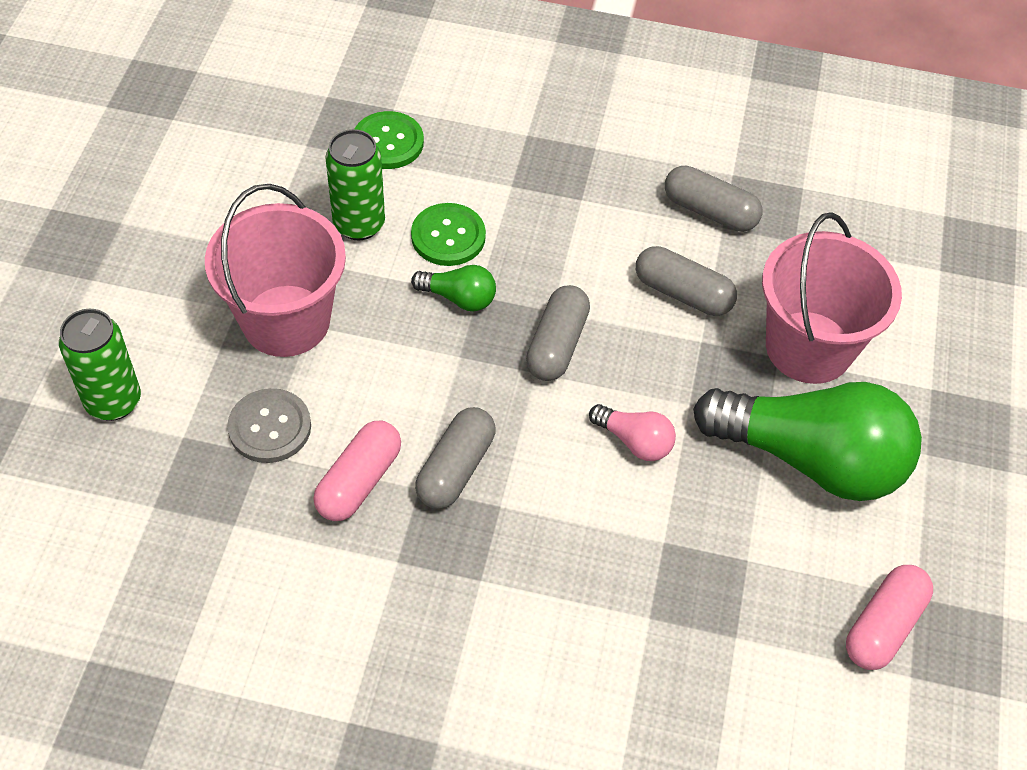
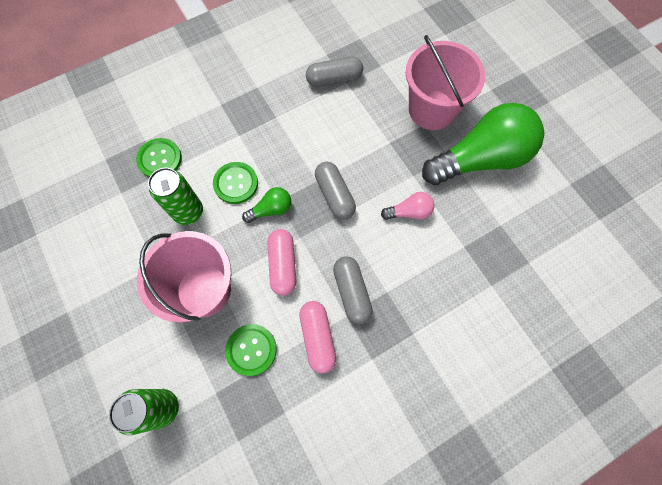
camera: 40 degrees left, 15 degrees up
grey button [227,388,311,463] -> green button [225,324,277,376]
grey capsule [636,246,737,316] -> none
pink capsule [846,565,933,670] -> pink capsule moved to [268,229,296,296]

